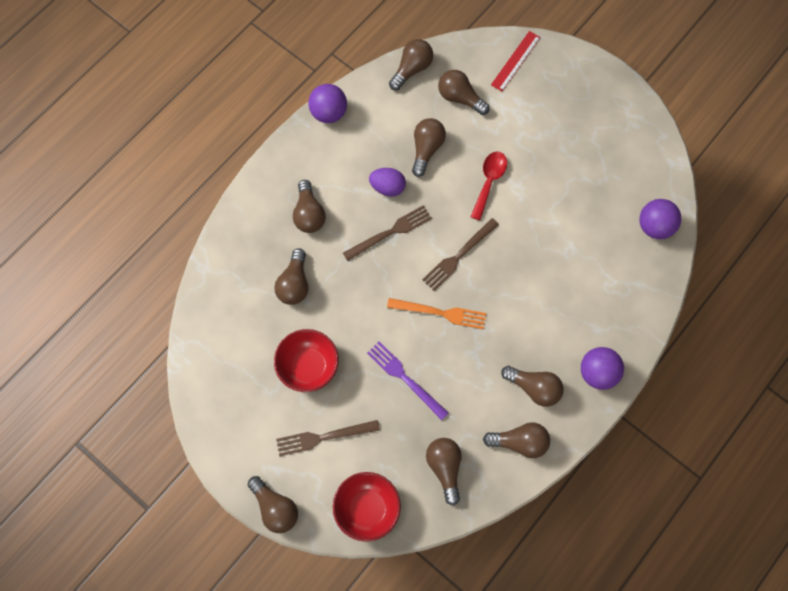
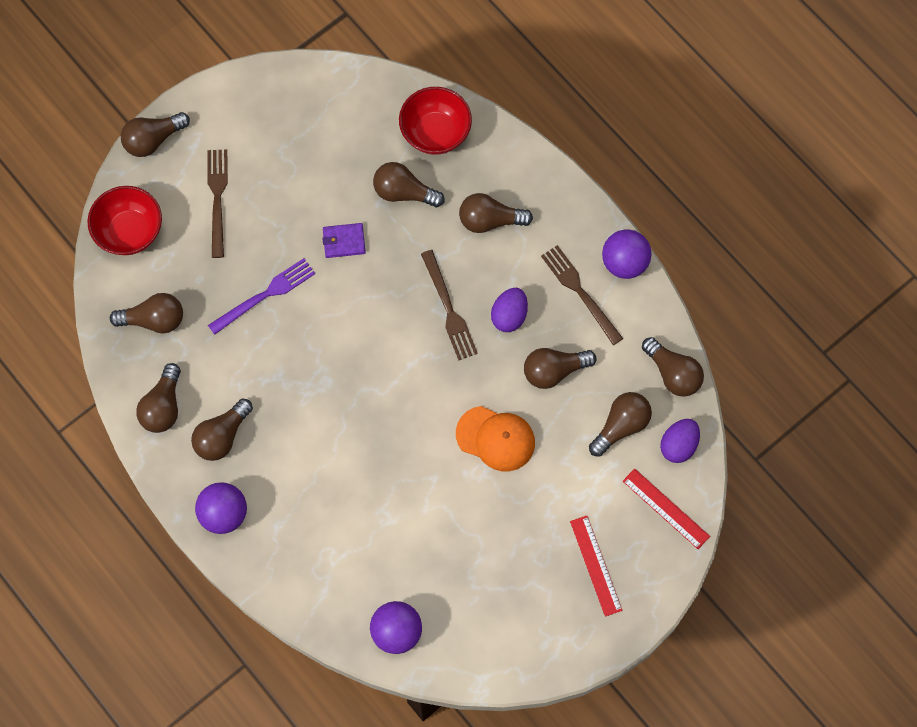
camera: 100 degrees right, 0 degrees up
red bowl [274,329,339,392] -> red bowl moved to [399,87,472,155]
orange fork [387,298,486,330] -> none
brown light bulb [412,118,446,177] -> brown light bulb turned 135 degrees clockwise [524,348,596,389]
brown fork [422,218,499,291] -> brown fork moved to [541,245,623,345]
red spoon [471,151,507,220] -> orange cap [456,406,535,471]
none -> purple wallet [322,223,366,258]
none -> red ruler [570,516,622,617]
none -> purple egg [660,419,700,463]

